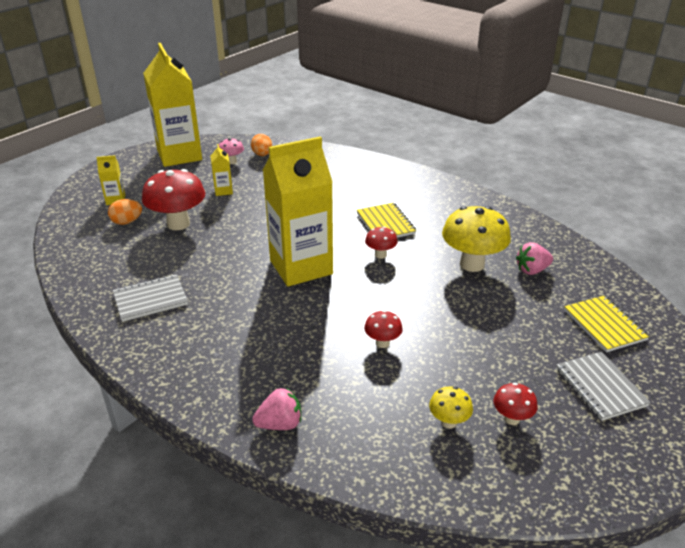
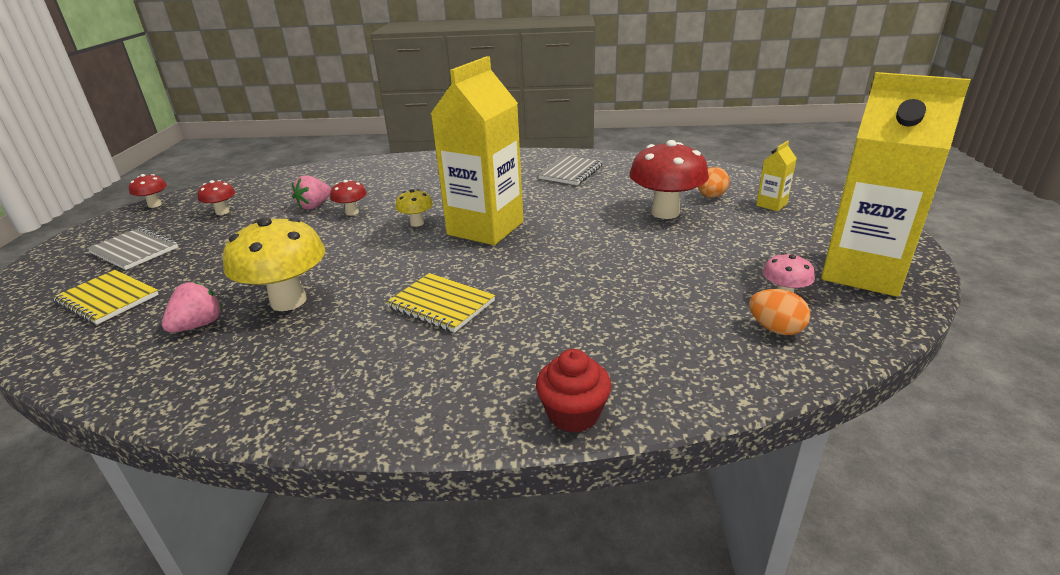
camera: 145 degrees right, 5 degrees down
yellow carton [210,144,233,196] -> none
pink strawberry [252,388,301,430] -> pink strawberry moved to [292,175,331,210]
red mushroom [365,226,398,259] -> red mushroom moved to [129,174,167,208]
yellow mushroom [429,386,473,429] -> yellow mushroom moved to [395,189,433,227]
none -> red cupcake [536,349,611,433]

